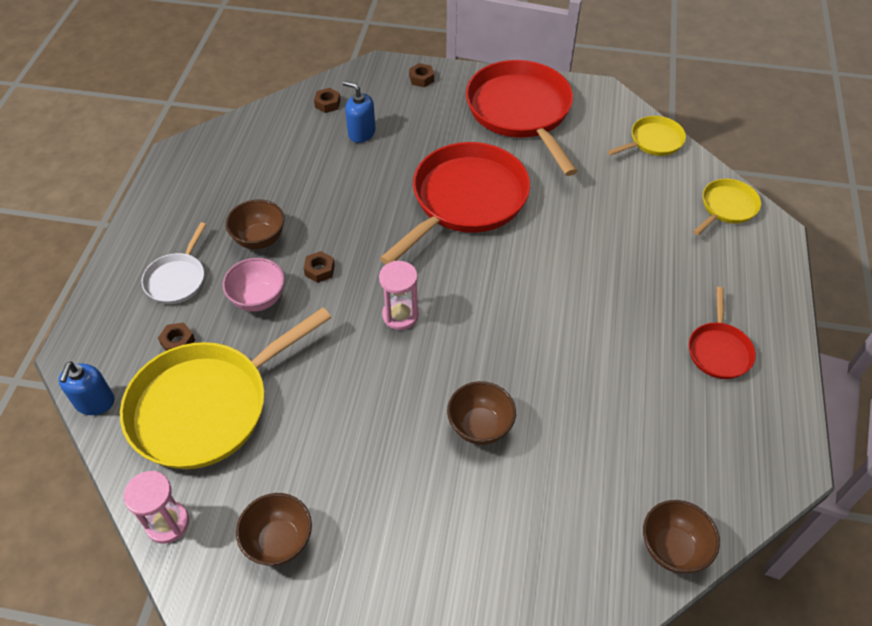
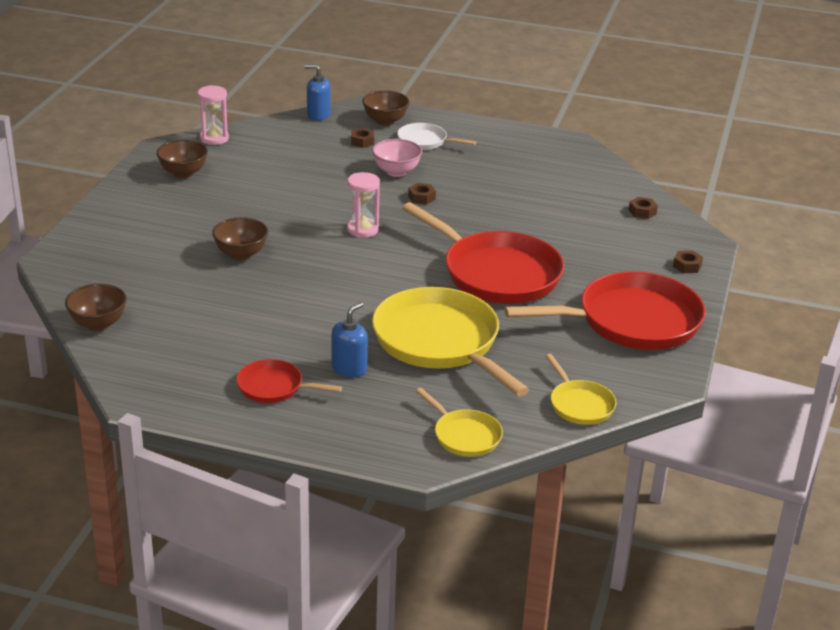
camera: 95 degrees right, 20 degrees down
yellow pan [120,307,332,469] -> yellow pan moved to [372,287,530,396]
brown bowl [226,199,285,249] -> brown bowl moved to [362,91,409,126]
blue soap dispenser [343,81,376,143] -> blue soap dispenser moved to [332,302,368,377]

